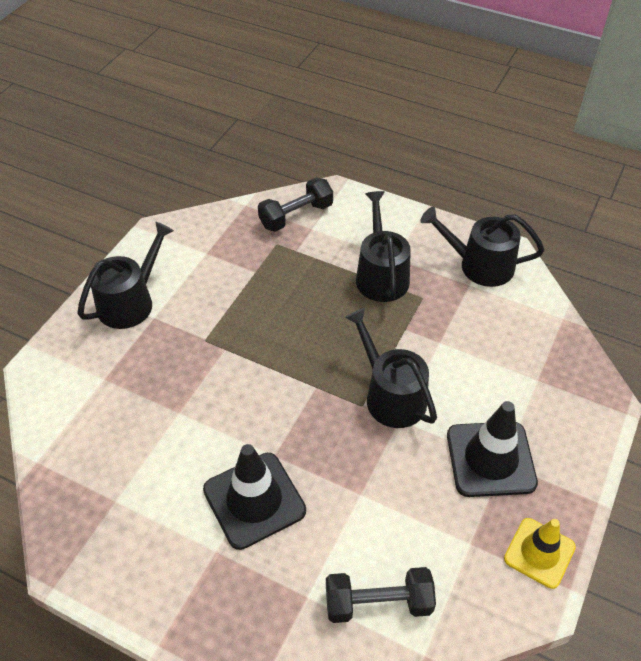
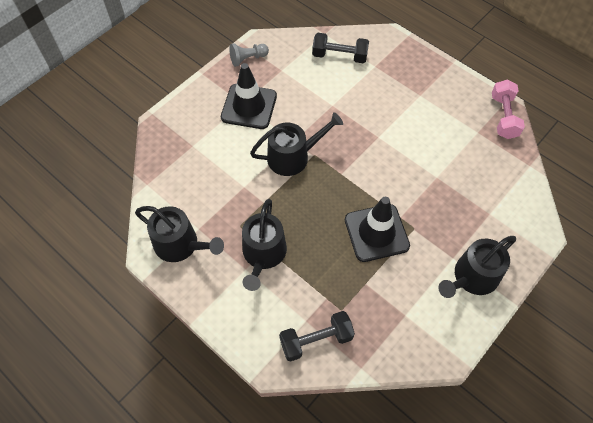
camera: 165 degrees left, 10 degrees up
black traffic cone [203,444,306,550] -> black traffic cone moved to [345,197,410,262]
black watering can [345,308,437,428] -> black watering can turned 90 degrees counterclockwise [250,112,343,176]
yellow traffic cone [504,518,576,589] -> grey pawn [229,43,269,67]
none -> pink dumbbell [492,80,525,139]

